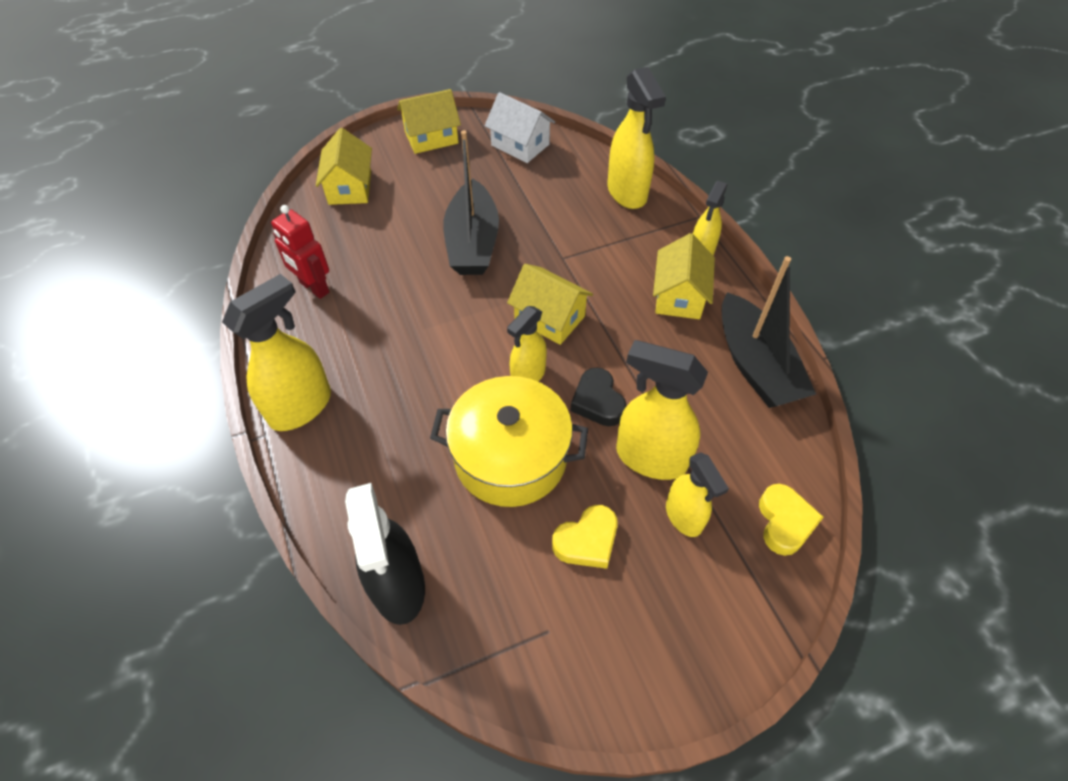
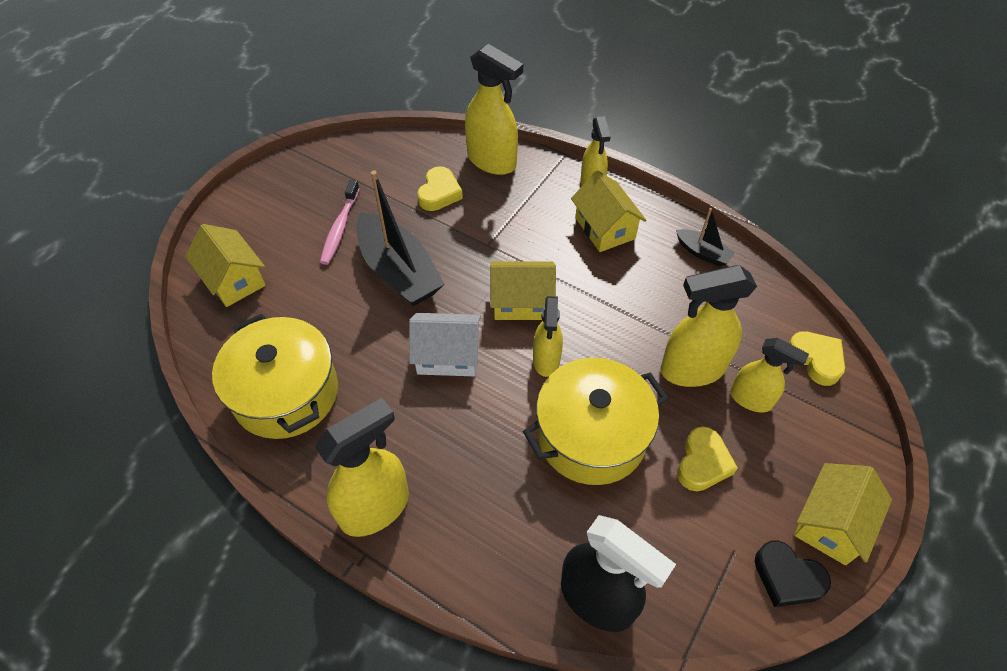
camera: 35 degrees left, 0 degrees up
yellow spray bottle [222,274,331,431] -> yellow spray bottle turned 45 degrees clockwise [315,398,409,537]
red robot [271,205,330,299] -> yellow pot [212,313,338,439]
yellow house [397,89,461,154] -> yellow house moved to [794,463,892,565]
white house [485,92,555,163] -> white house moved to [409,313,481,376]
black heart [570,367,626,426] -> black heart moved to [755,541,831,607]
black boat [722,256,816,408] -> black boat [676,208,736,267], size x0.49
none -> pink toothbrush [320,180,360,265]
none -> yellow heart [417,166,463,211]

